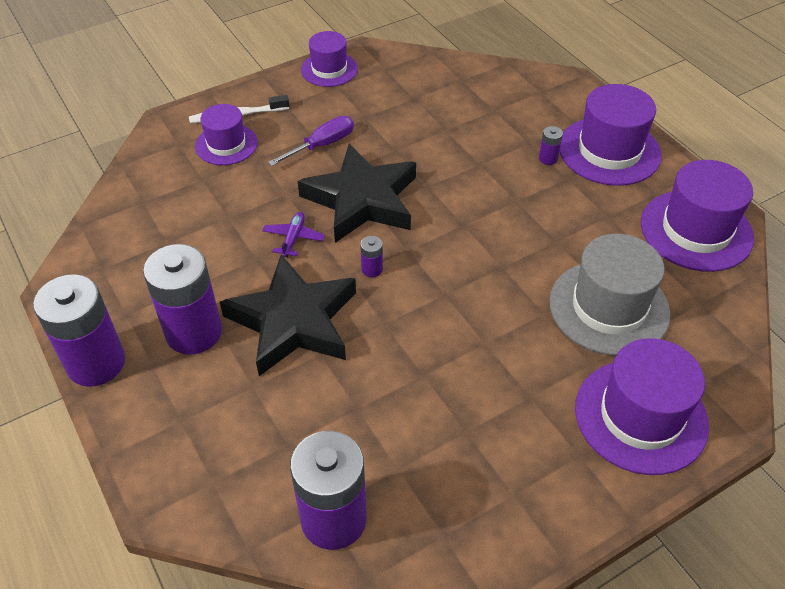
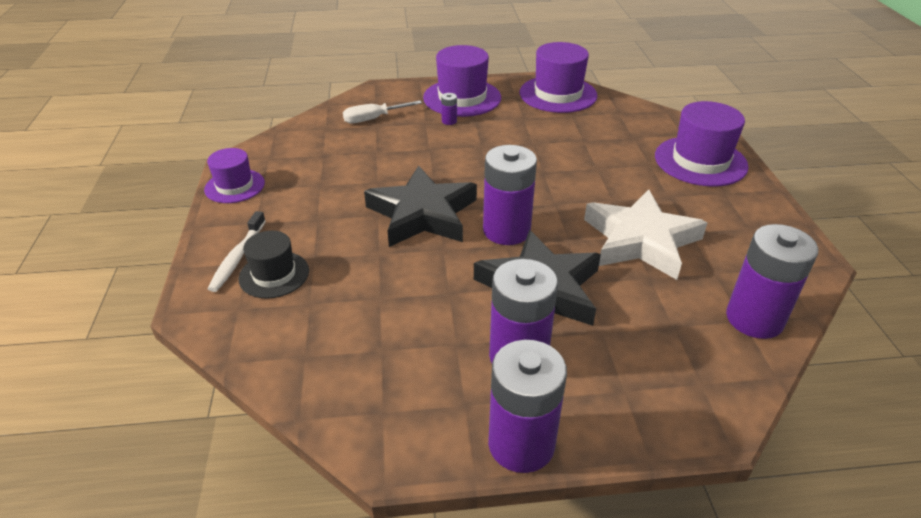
camera: 65 degrees left, 10 degrees down
purple hat [195,104,258,165] -> black hat [239,231,309,299]
purple plane [262,212,325,257] -> none
purple screwdriver [268,116,354,166] -> none
purple battery [360,236,383,277] -> purple battery [483,145,537,245], size x2.47
grey hat [549,234,670,356] -> none
none -> white screwdriver [343,101,422,123]
none -> white star [584,190,707,280]

